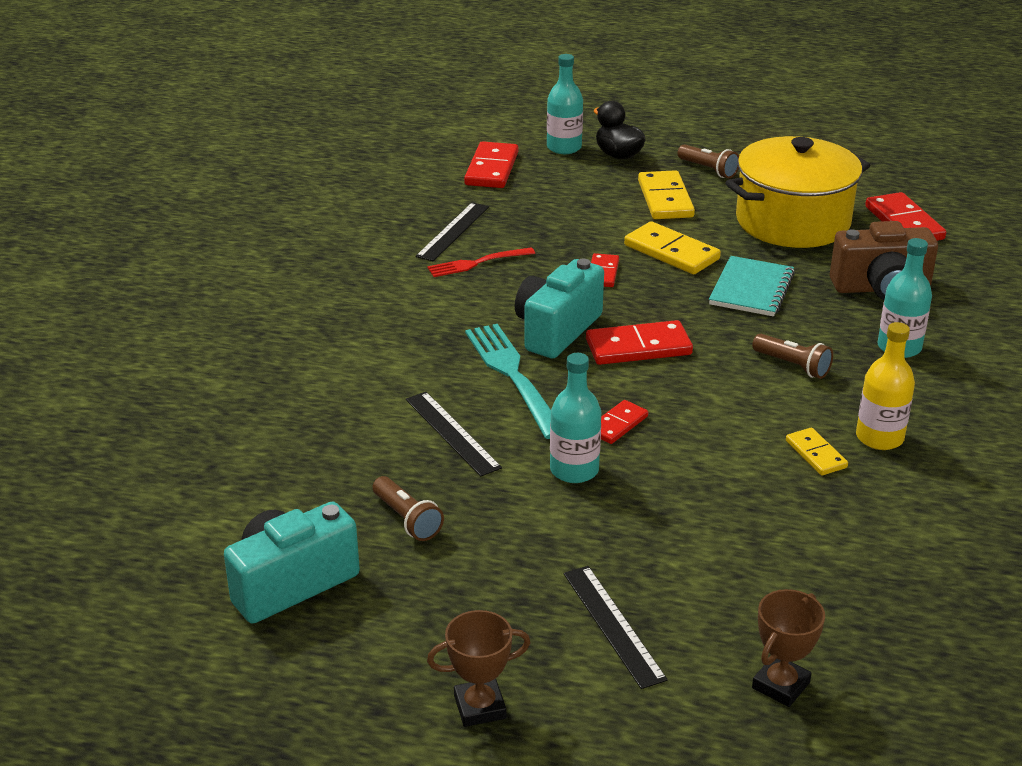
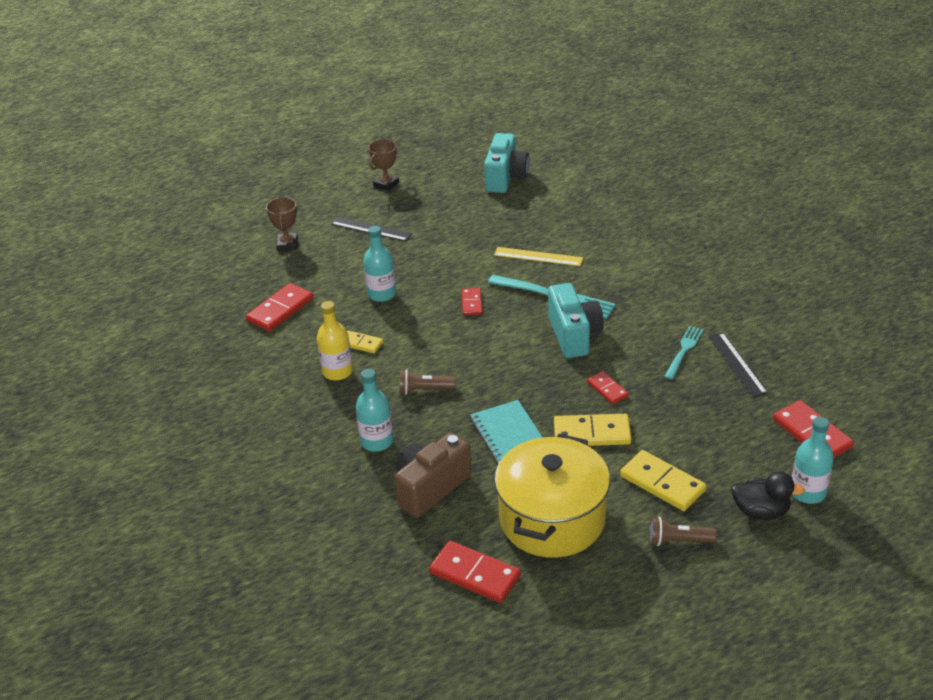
camera: 140 degrees right, 5 degrees up
brown flashlight [373,476,444,541] -> none
black ruler [406,392,502,477] -> yellow ruler [494,247,583,266]
red fork [427,247,535,277] -> turquoise fork [664,326,703,379]
turquoise bottle [550,353,601,483] -> turquoise bottle moved to [363,226,396,302]
red domino [586,320,693,365] -> red domino moved to [246,283,313,331]

